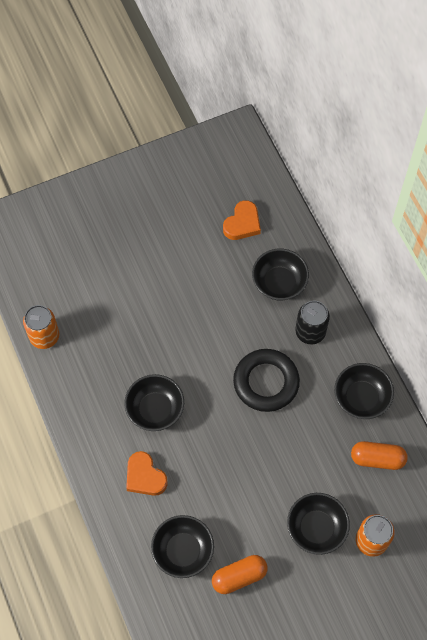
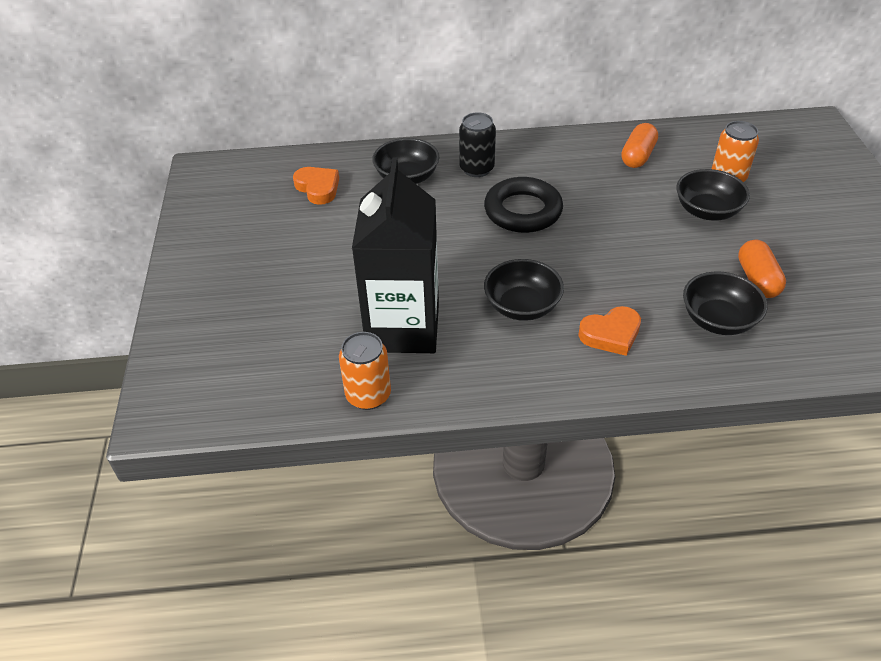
camera: 70 degrees left, 20 degrees down
black bowl [334,363,394,419] -> none
none -> black carton [352,158,439,353]

